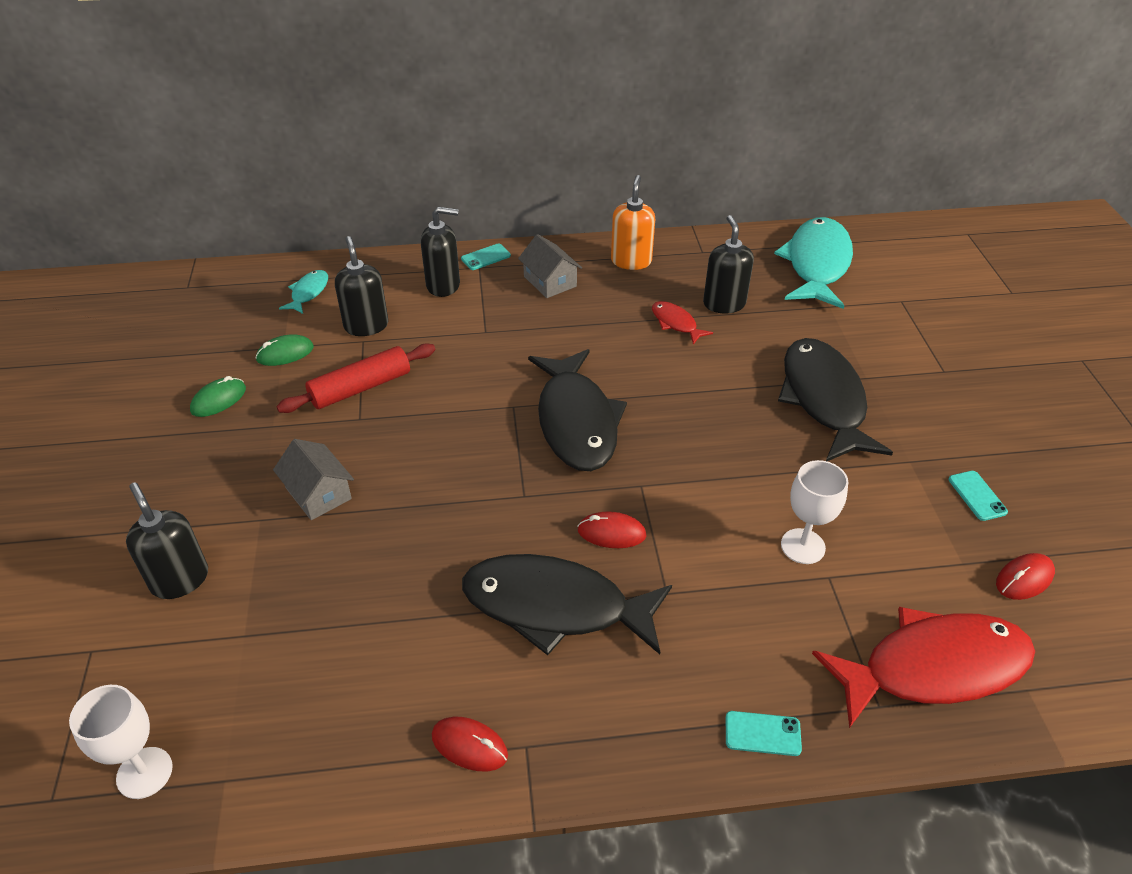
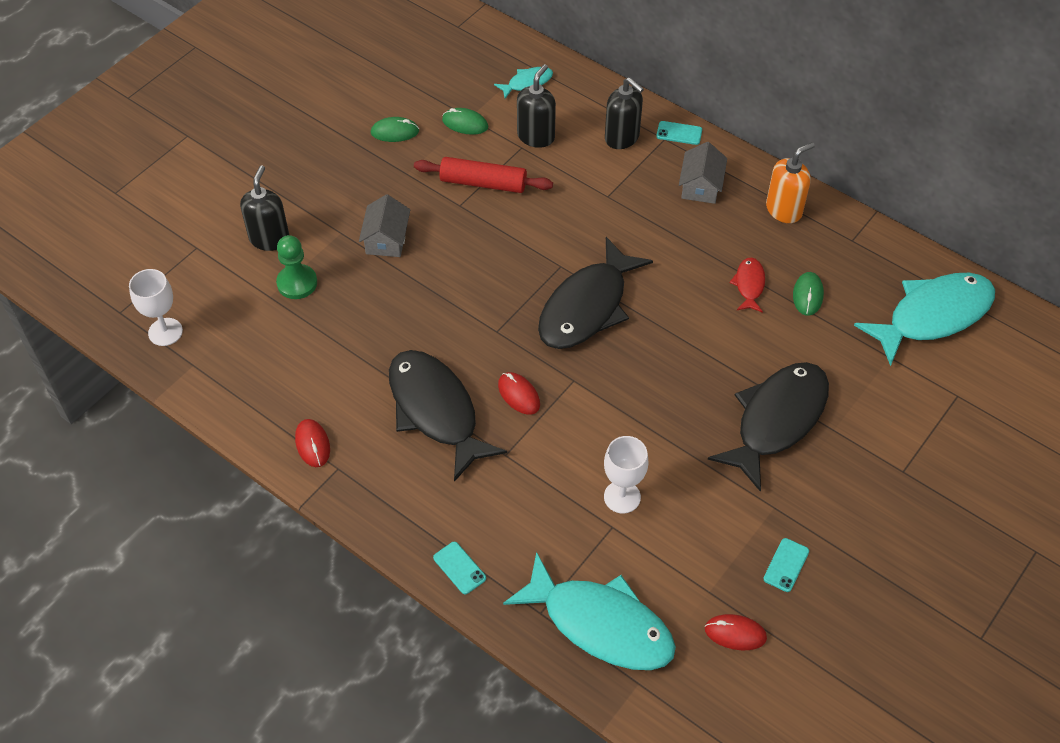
camera: 45 degrees right, 10 degrees up
black soap dispenser [703,215,754,314] -> green mouse [793,272,824,316]
red fish [812,607,1035,728] -> turquoise fish [503,552,676,670]
none -> green pawn [276,235,317,299]

